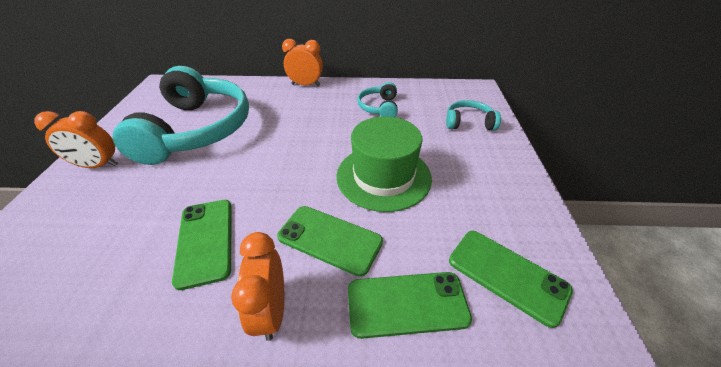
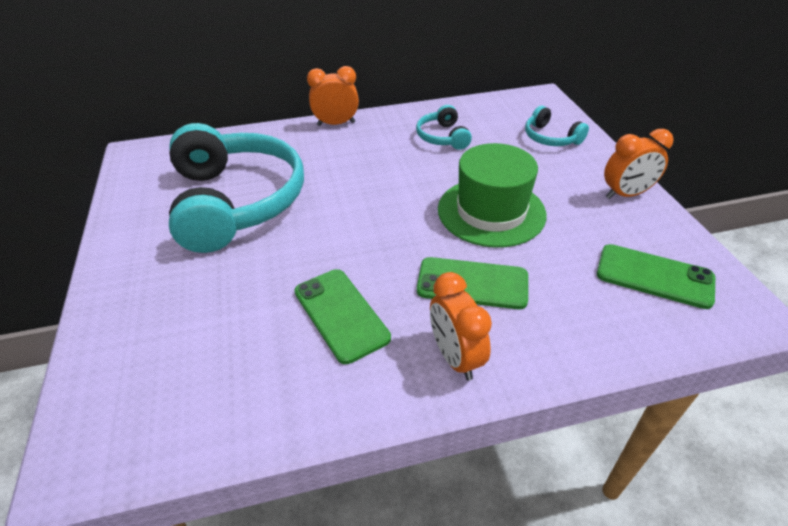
camera: 15 degrees left, 0 degrees up
orange clock [34,111,118,168] -> orange clock moved to [604,129,674,199]
green phone [348,272,472,339] -> none
turquoise headphones [446,100,501,131] -> turquoise headphones turned 120 degrees counterclockwise [525,106,589,146]

